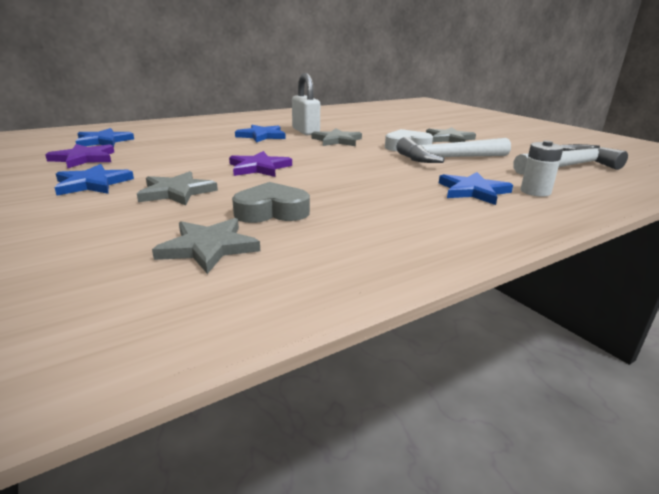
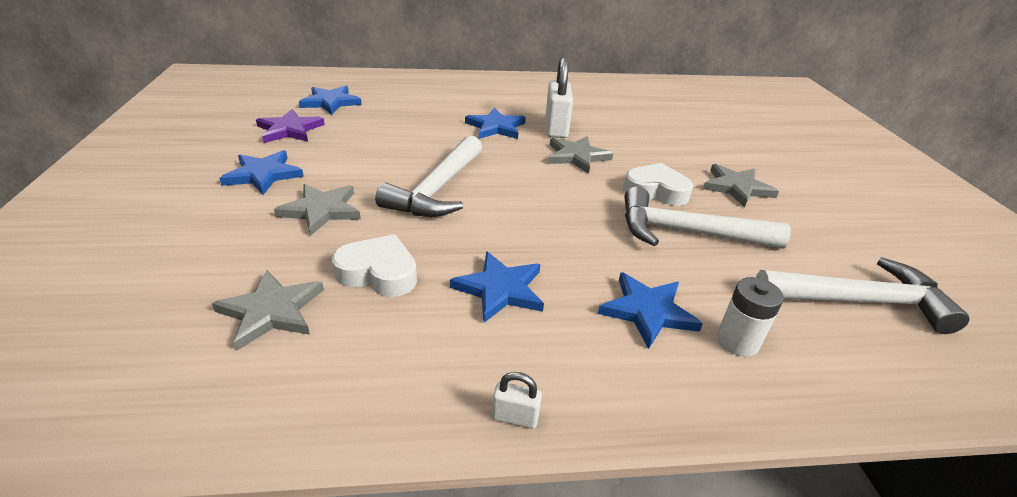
camera: 25 degrees right, 10 degrees up
purple star [229,151,292,177] -> white hammer [375,135,482,217]
grey heart [232,182,310,223] -> white heart [332,234,417,297]
none -> blue star [450,251,544,323]
none -> white padlock [492,372,542,428]

